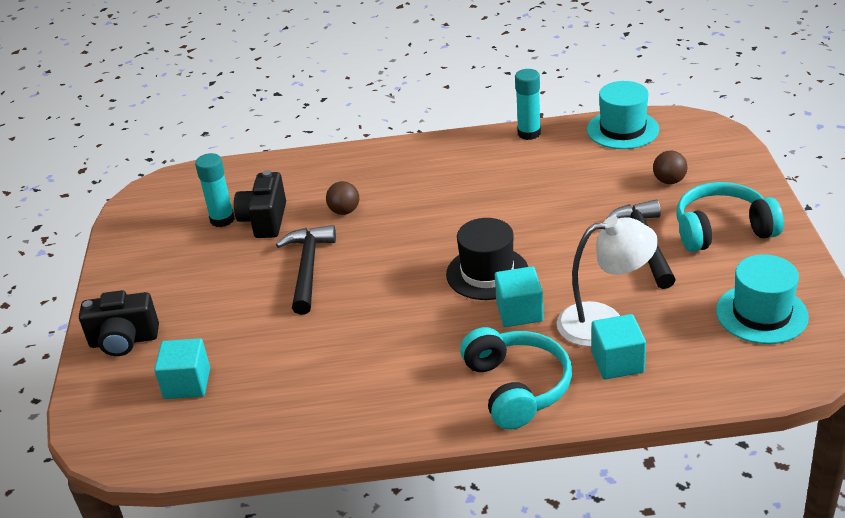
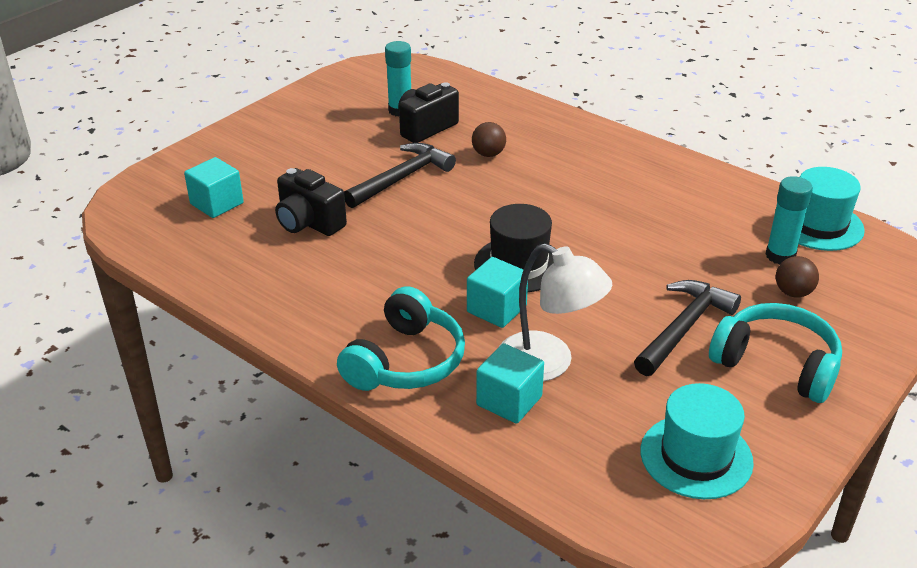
camera: 40 degrees right, 0 degrees up
black camera [79,290,159,356] -> black camera moved to [275,168,347,236]
turquoise glue stick [515,69,541,140] -> turquoise glue stick moved to [766,176,813,265]

